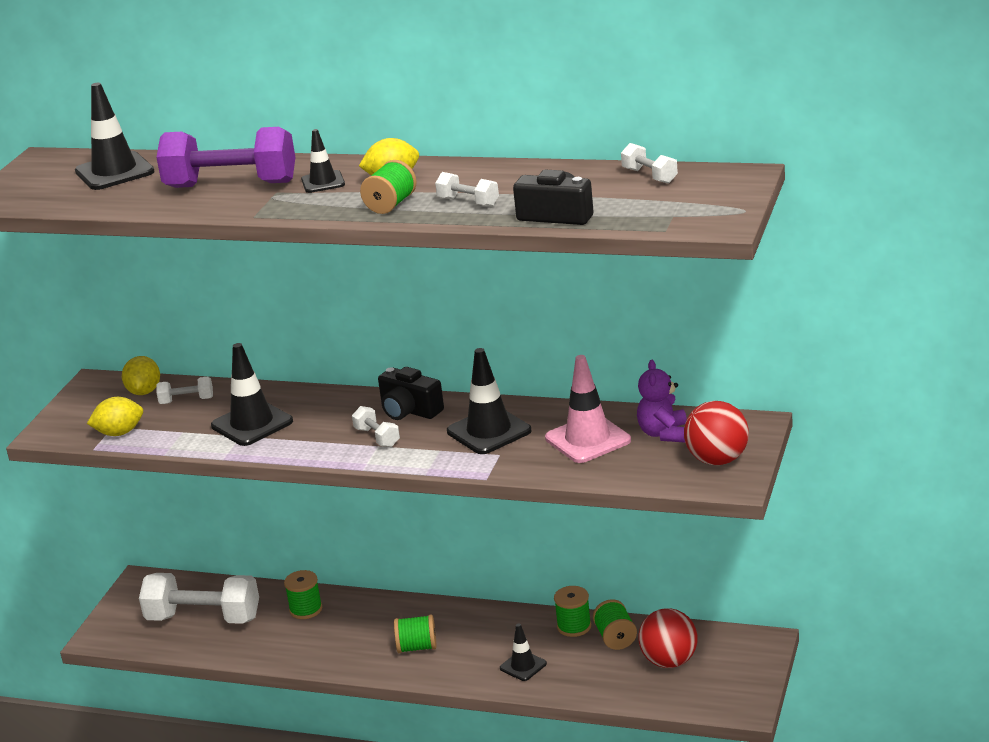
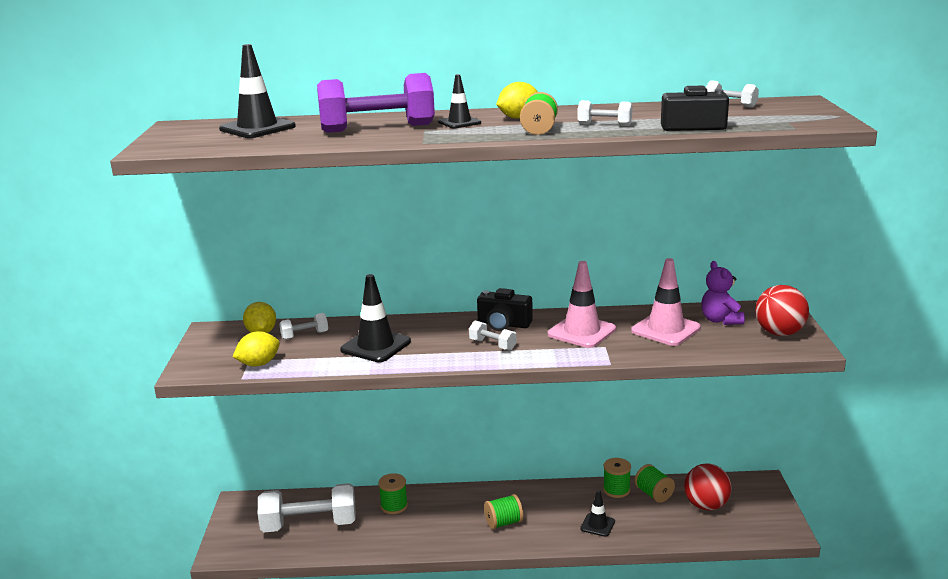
camera: 20 degrees left, 5 degrees down
black traffic cone [447,348,532,454] -> pink traffic cone [548,261,616,348]

